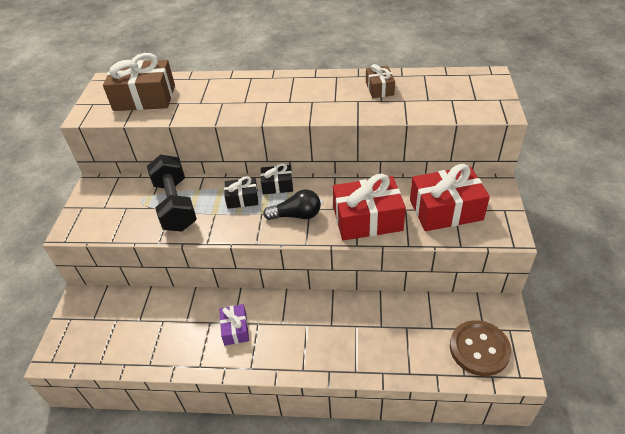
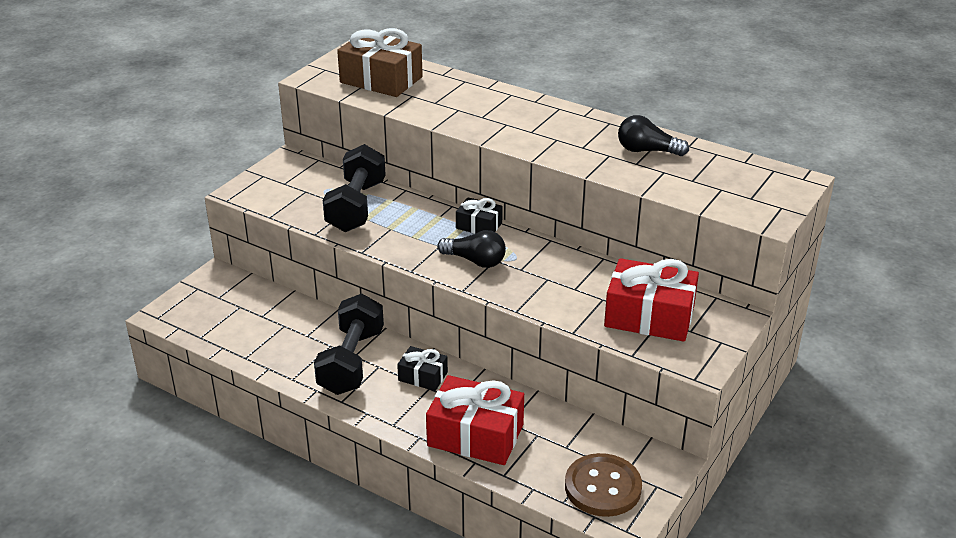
camera: 25 degrees right, 10 degrees down
purple gift [219,304,249,346] -> black dumbbell [314,294,384,395]
black gift [224,176,258,209] -> black gift moved to [397,346,448,391]
red gift [333,174,406,241] -> red gift moved to [426,375,524,465]
brown gift [366,64,395,98] -> black light bulb [618,115,689,156]

